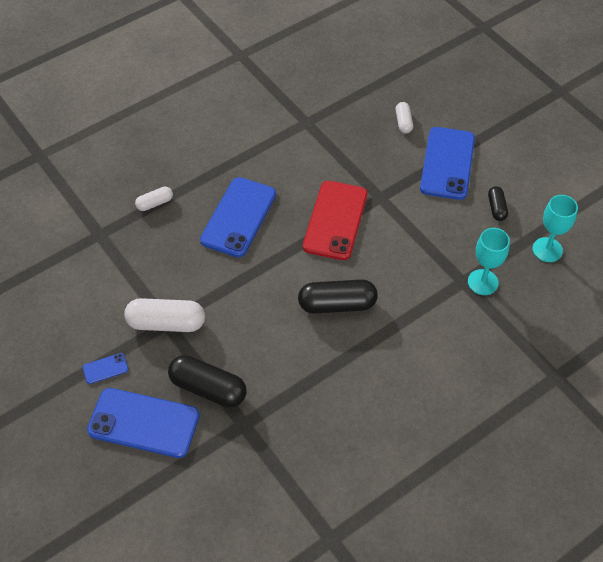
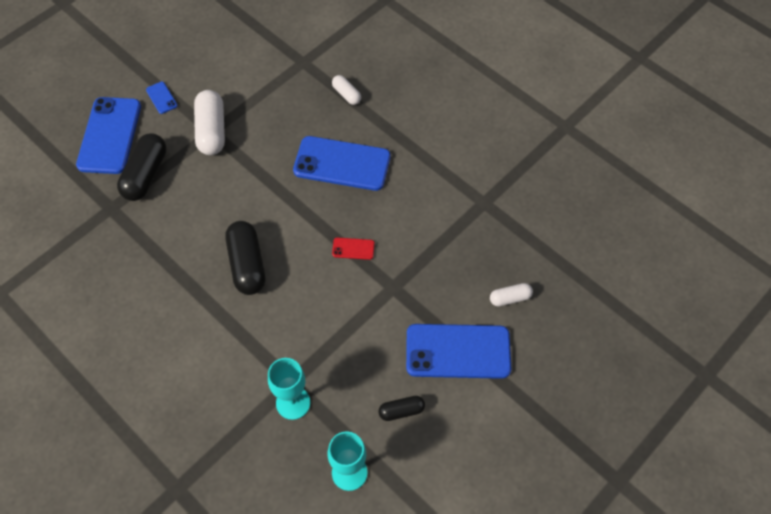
camera: 80 degrees right, 5 degrees up
red phone [303,181,367,260] -> red phone [332,237,375,260], size x0.43

